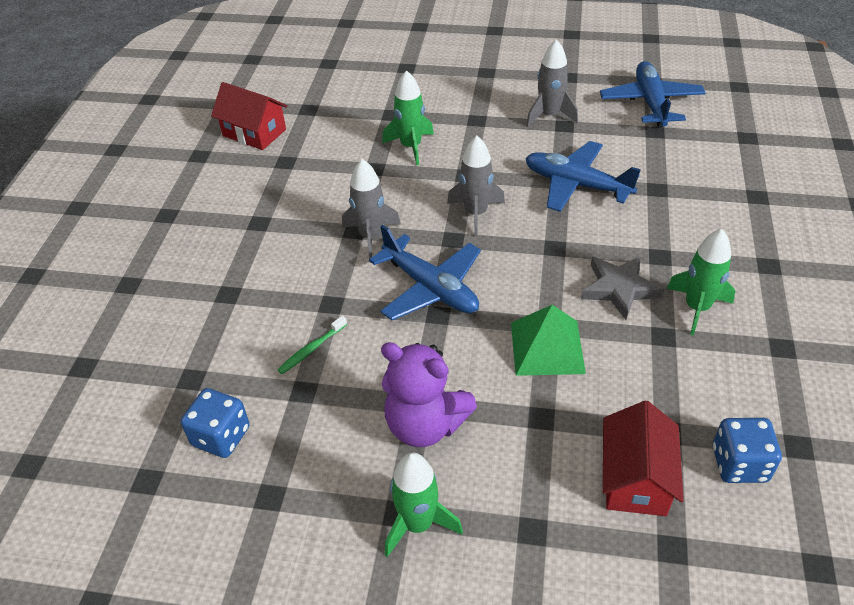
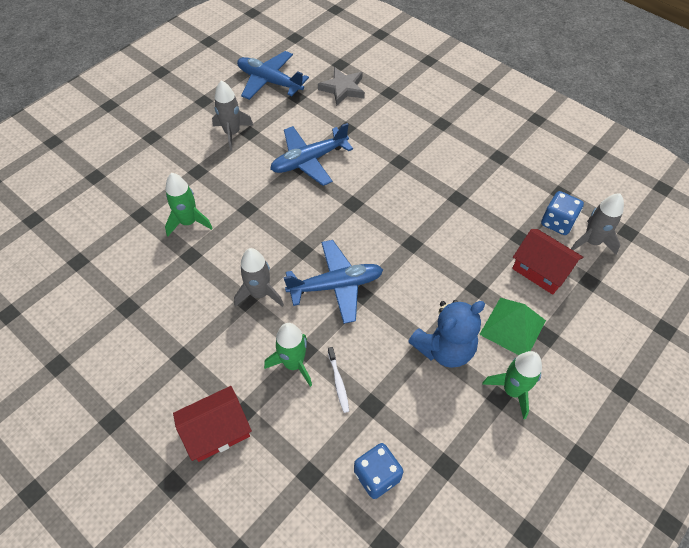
camera: 60 degrees left, 10 degrees up
red house [211,82,288,150] -> red house moved to [173,386,252,462]
green toothbrush [277,316,347,374] -> white toothbrush [328,347,349,413]
purple teddy bear [381,342,477,447] -> blue teddy bear [408,300,485,368]
grey rocket [447,136,505,237] -> grey rocket moved to [571,193,624,255]
green pyramid [511,305,586,376] -> green pyramid moved to [479,298,546,355]
grey star [581,256,664,320] -> grey star moved to [318,67,365,106]
green rocket [666,229,735,336] -> green rocket moved to [264,323,312,387]

